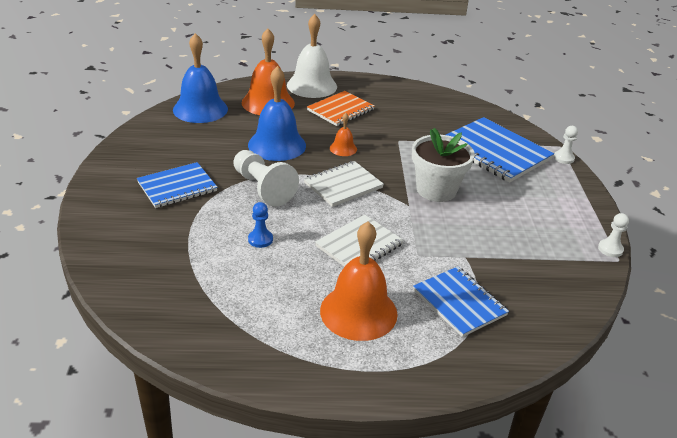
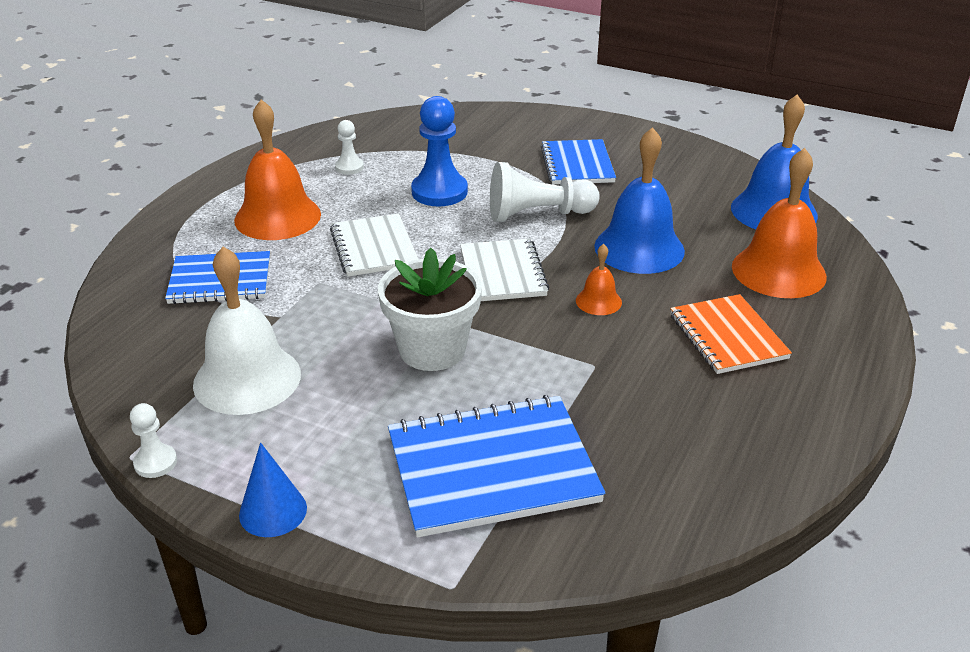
camera: 120 degrees right, 0 degrees up
blue pawn [248,202,273,248] -> blue pawn [411,96,468,206], size x1.91
white bell [287,14,337,98] -> white bell moved to [193,247,301,415]
white pawn [554,126,578,164] -> white pawn moved to [335,120,364,174]
none -> blue cone [239,443,307,537]

